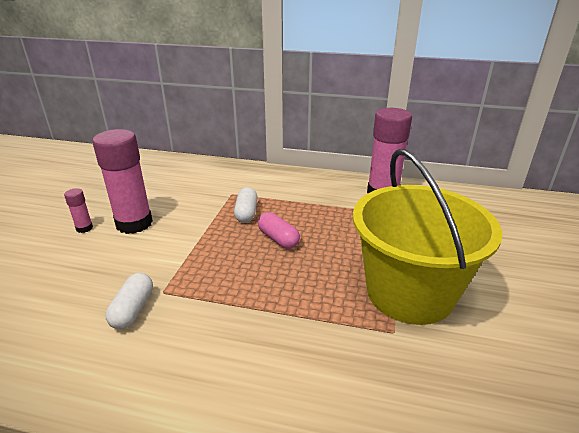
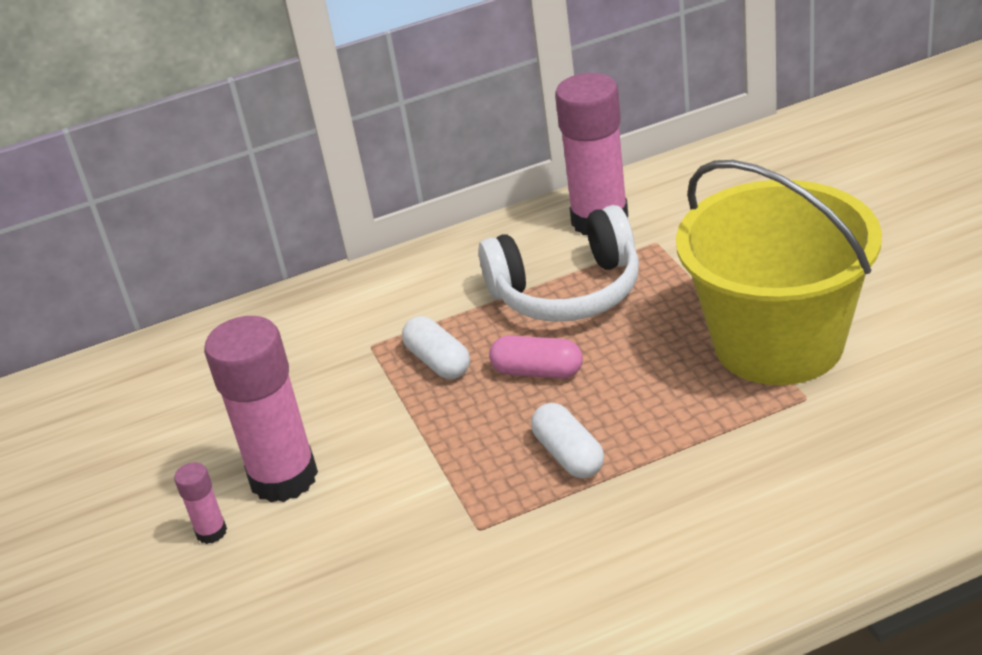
camera: 30 degrees left, 5 degrees up
white capsule [106,273,153,329] -> white capsule moved to [531,403,604,478]
none -> white headphones [478,205,639,322]

